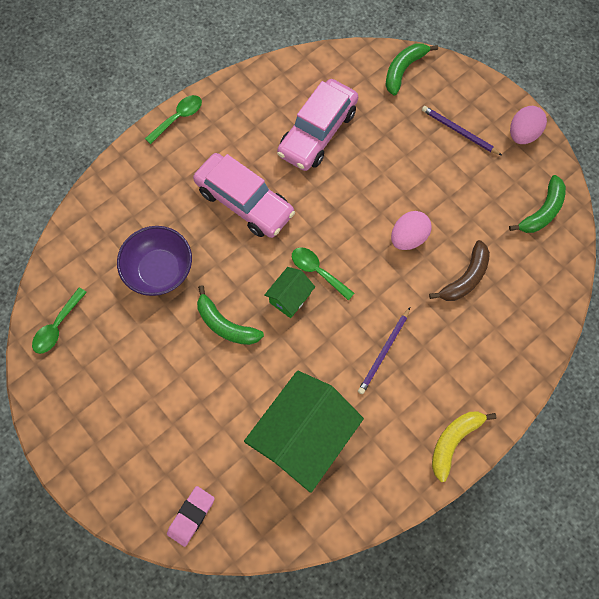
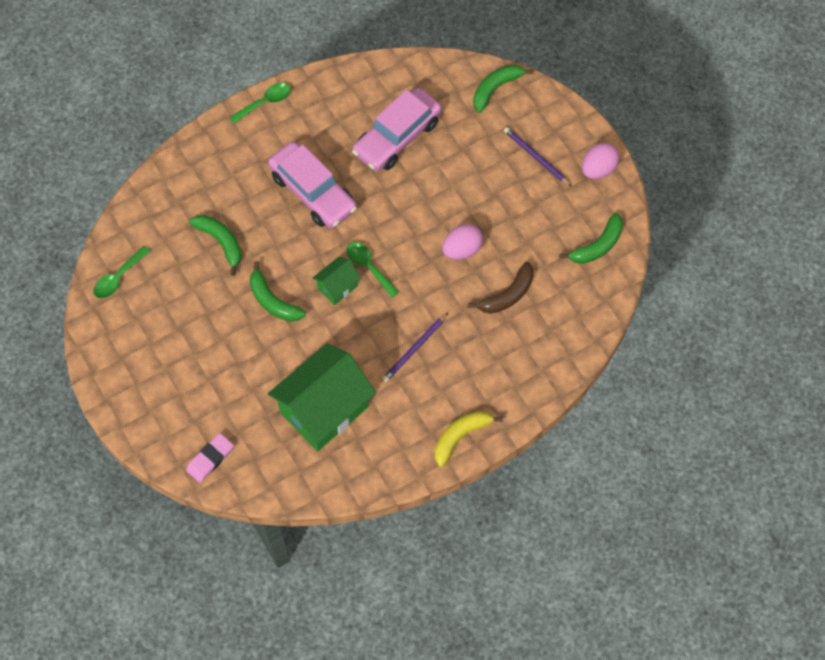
camera: 10 degrees right, 5 degrees down
purple bowl [117,226,192,296] -> green banana [189,215,242,276]

